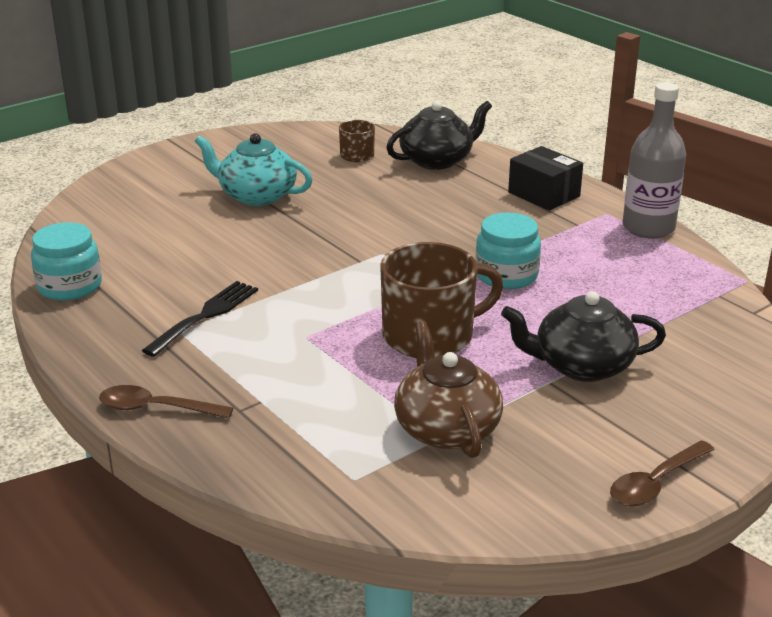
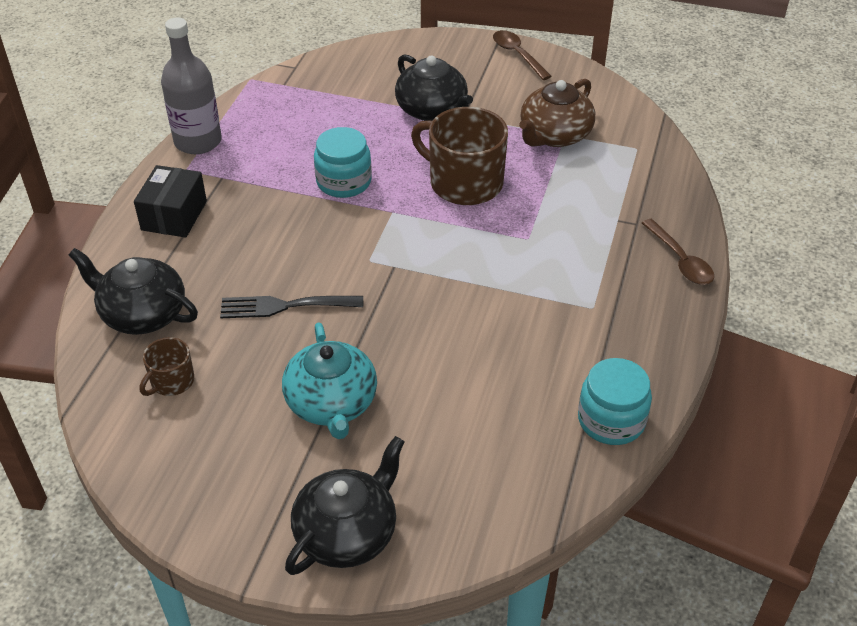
camera: 125 degrees left, 15 degrees up
black fork [142,281,258,357] -> black fork moved to [220,296,363,318]
brown spoon [610,440,715,507] -> brown spoon turned 135 degrees counterclockwise [493,30,552,80]
none -> black teapot [285,436,405,575]

